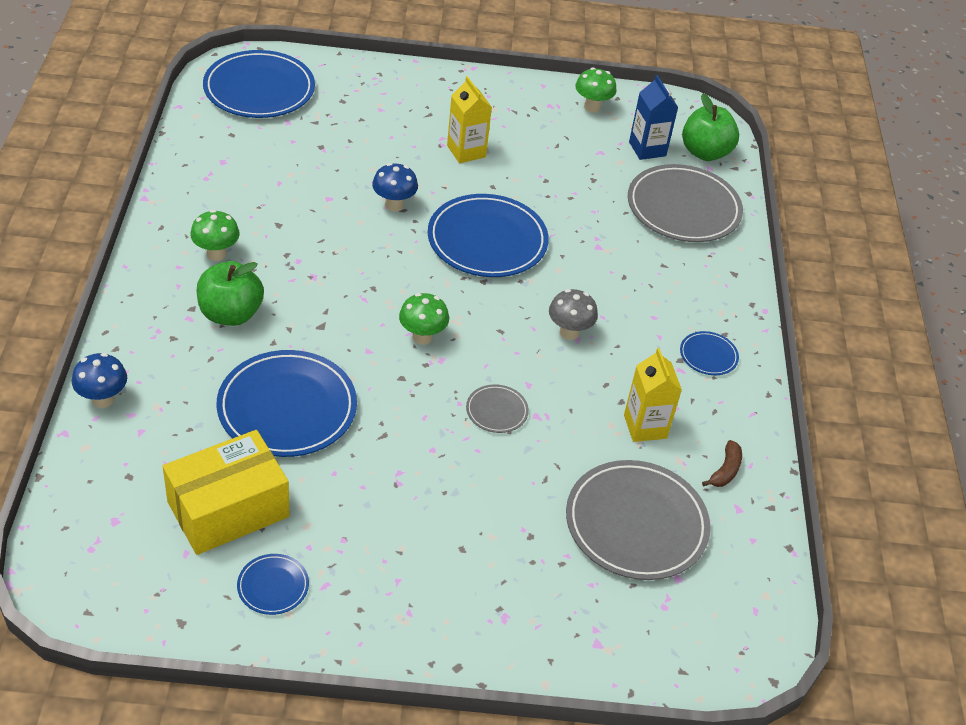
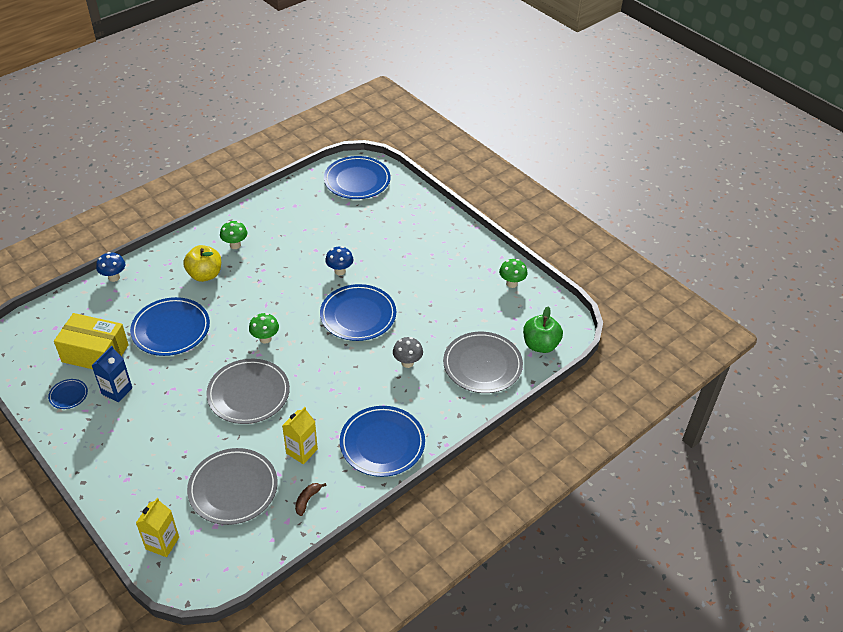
camera: 50 degrees right, 0 degrees up
green apple [197,261,264,326] -> yellow apple [183,245,221,282]
yellow carton [447,76,492,163] -> yellow carton moved to [136,498,179,557]
grey plate [466,385,529,433] -> grey plate [206,359,290,424], size x2.17
grey mushroom [549,289,598,340] -> grey mushroom moved to [393,337,423,368]
blue carton [629,75,678,160] -> blue carton moved to [92,346,132,402]
blue plate [680,331,739,375] -> blue plate [340,406,425,477], size x2.17
brown banana [702,440,742,487] -> brown banana turned 135 degrees clockwise [295,483,326,516]

